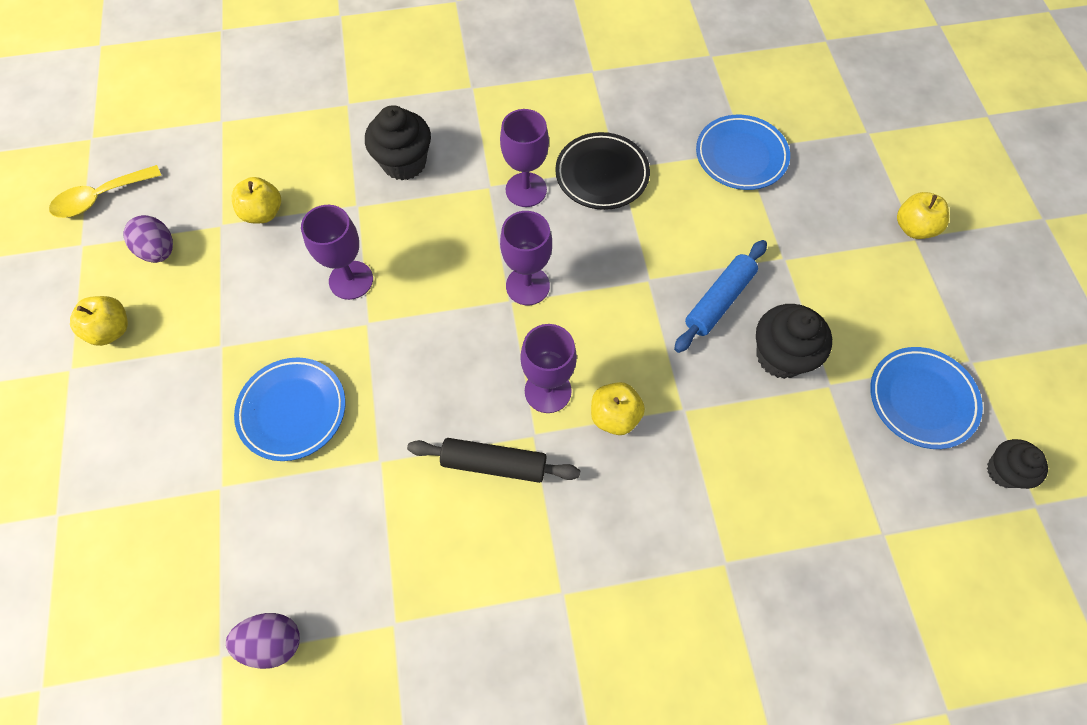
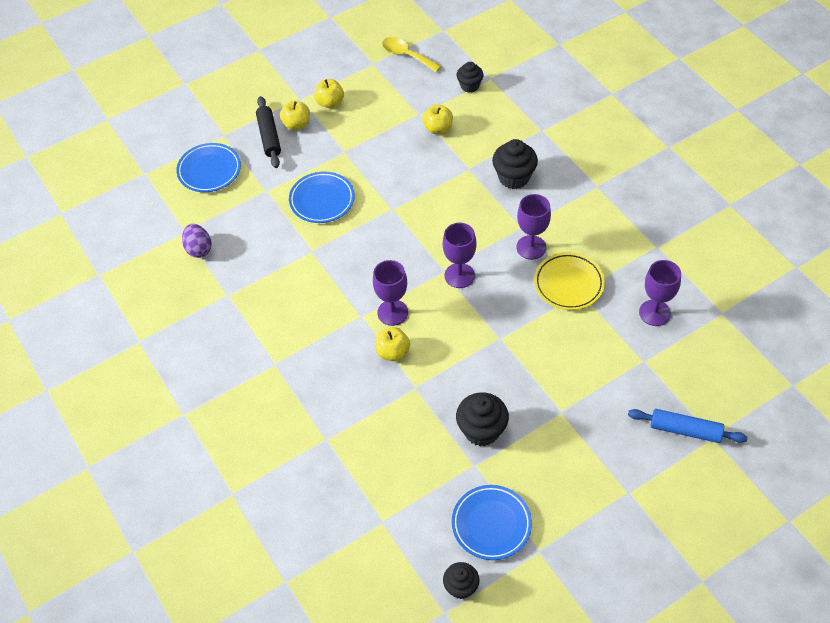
camera: 70 degrees right, 10 degrees down
purple egg [124,215,173,263] -> none
purple goblet [301,205,373,300] -> purple goblet moved to [639,260,681,326]
black rolling pin [407,438,580,483] -> black rolling pin moved to [256,96,281,168]
black plate [555,132,650,210] -> yellow plate [534,252,605,310]
blue rolling pin [674,240,767,353] -> blue rolling pin moved to [628,409,748,443]
blue plate [696,115,790,190] -> blue plate moved to [176,143,241,192]
yellow apple [897,192,949,239] -> yellow apple moved to [280,100,310,130]
none -> black cupcake [457,62,483,93]

